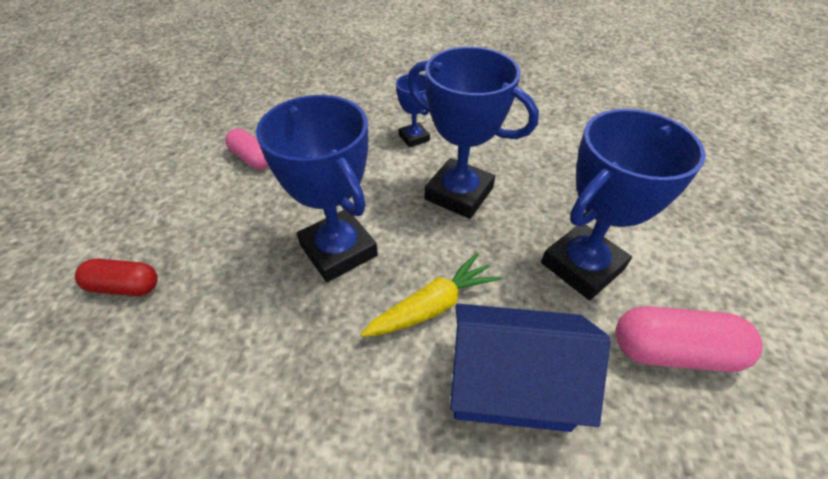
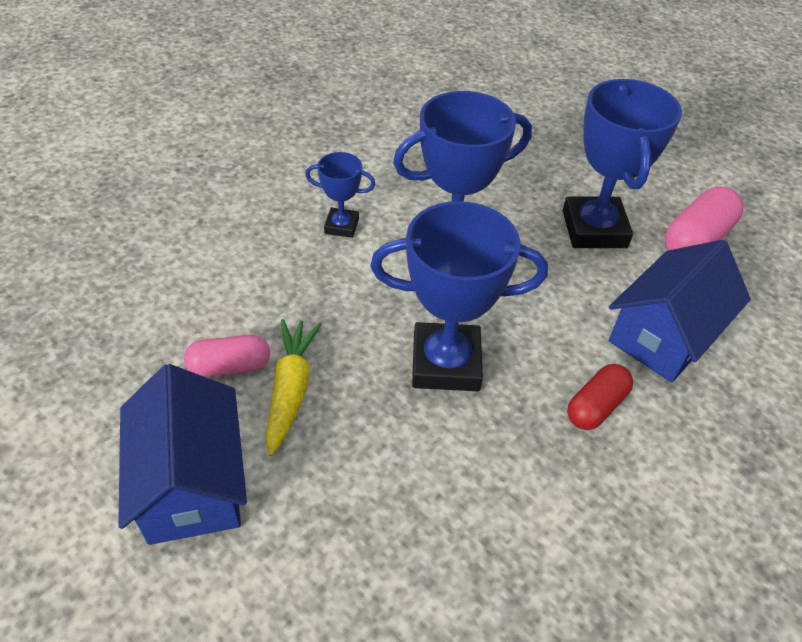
camera: 55 degrees left, 0 degrees up
red capsule [75,259,158,296] -> red capsule moved to [567,364,633,430]
yellow carrot [361,253,501,337] -> yellow carrot moved to [266,319,322,456]
none -> blue house [118,364,247,545]

